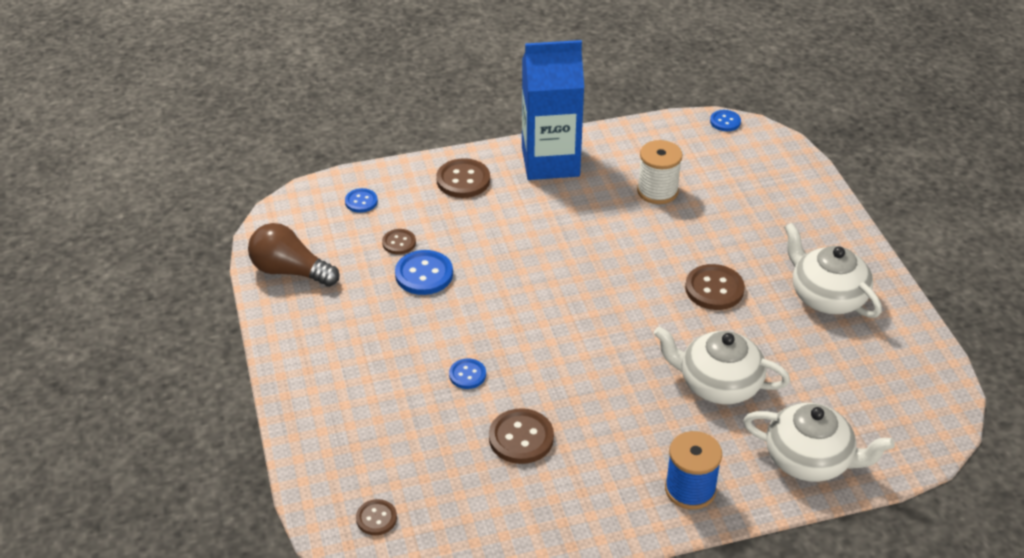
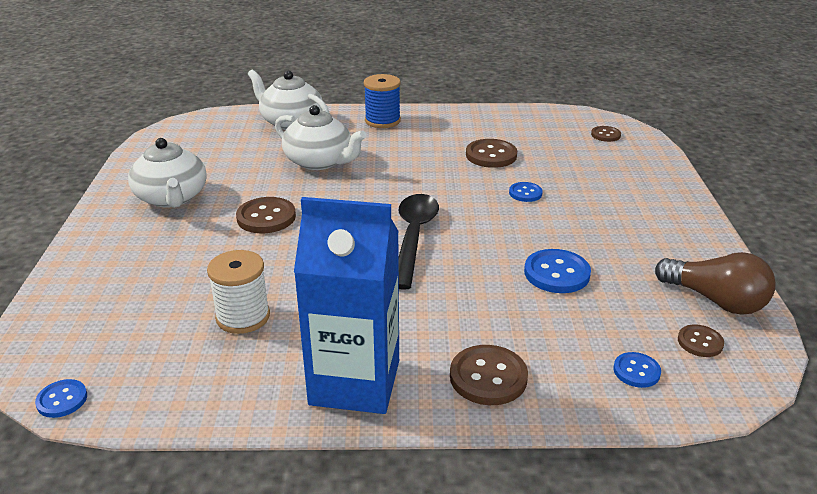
camera: 165 degrees left, 10 degrees down
brown button [382,229,416,254] -> brown button moved to [678,325,724,357]
none -> black spoon [398,194,439,290]

